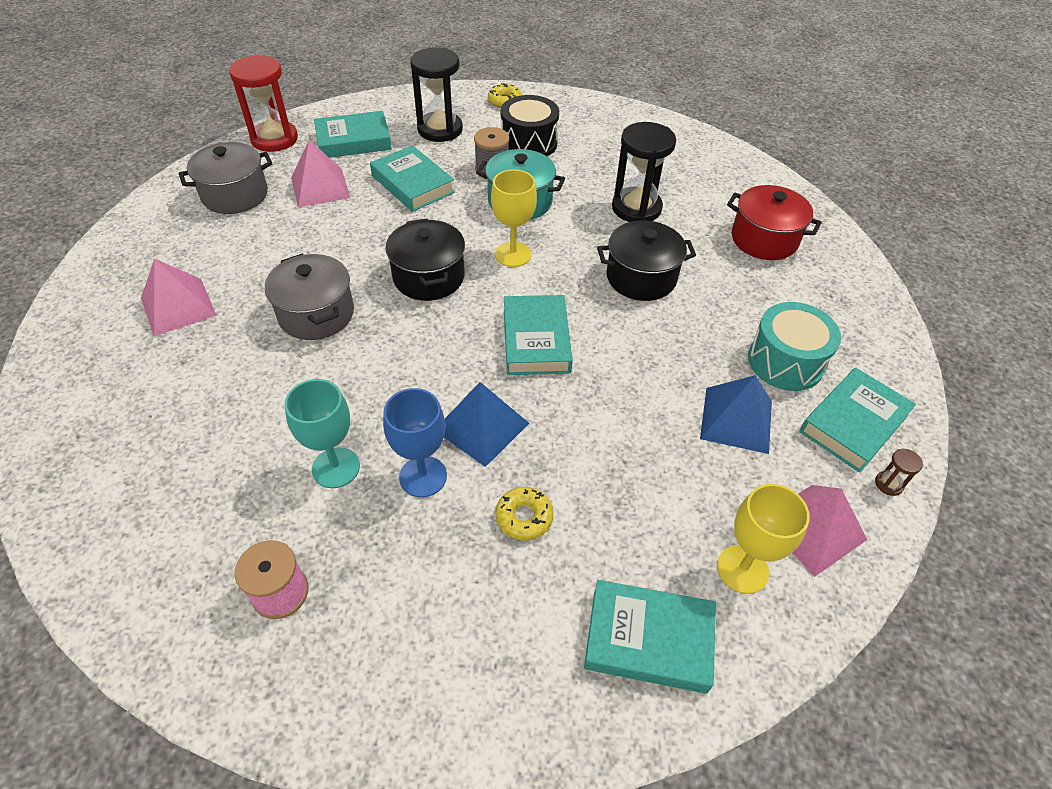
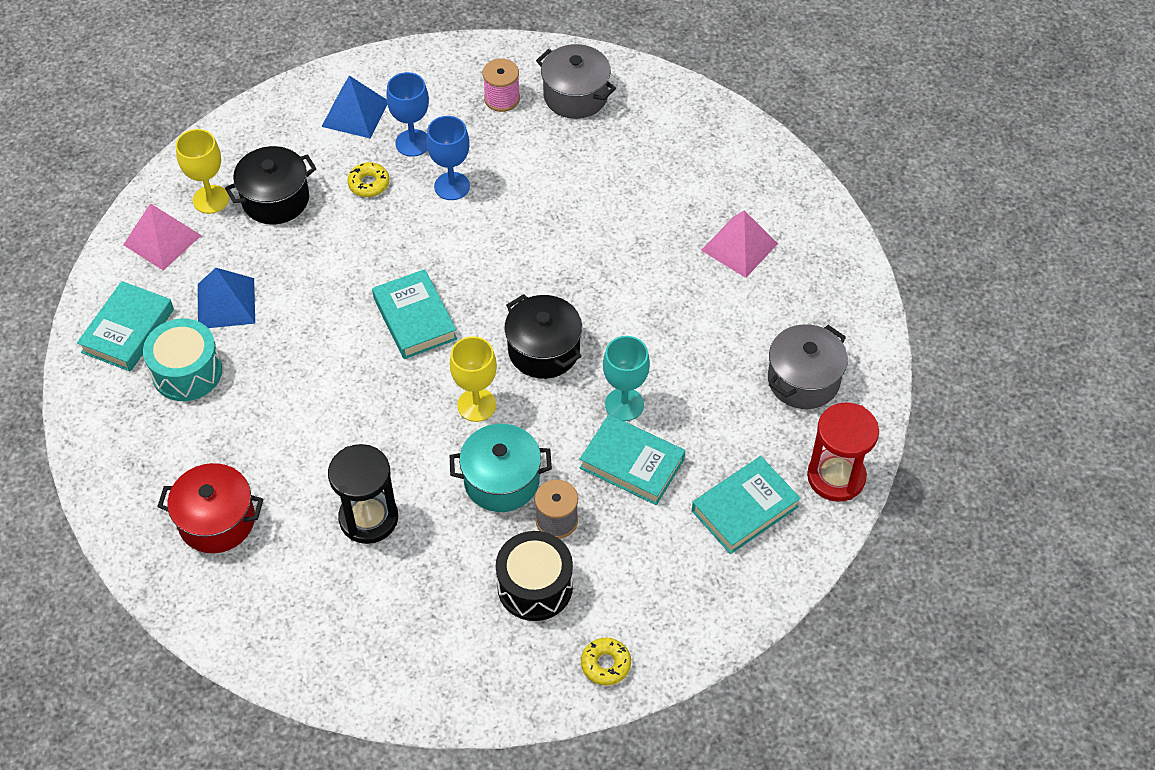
camera: 160 degrees right, 5 degrees up
grey pot [265,254,354,340] -> grey pot moved to [536,44,616,119]
turquoise goblet [284,379,360,488] -> turquoise goblet moved to [603,336,650,421]
pink pyramid [291,140,350,207] -> none
black hourglass [410,47,463,142] -> none
blue pyramid [444,382,529,467] -> blue pyramid moved to [321,76,387,138]
turquoise book [584,580,716,694] -> none
black pot [597,221,696,301] -> black pot moved to [225,146,317,224]
brown hourglass [875,448,923,496] -> none
none -> blue goblet [386,72,429,157]

